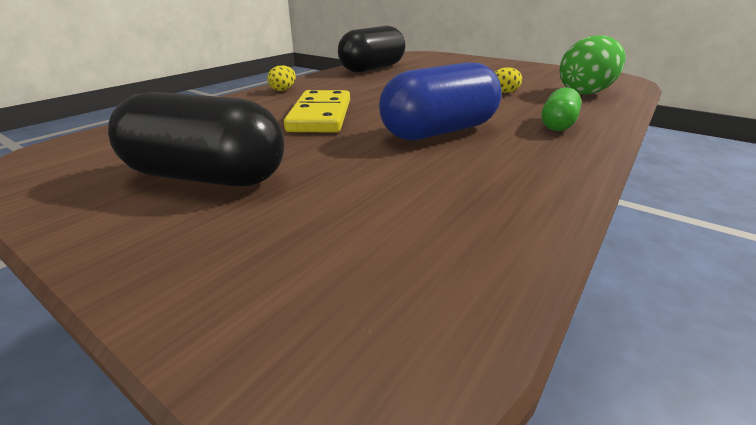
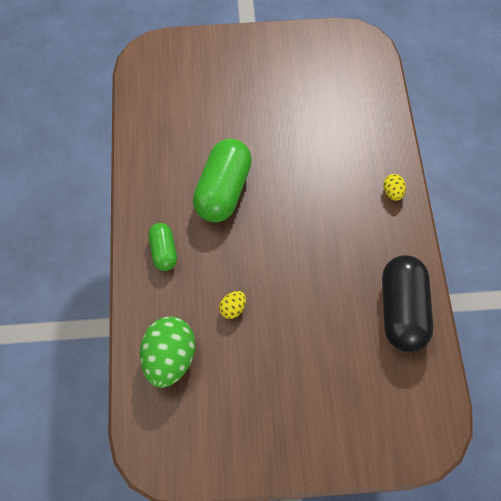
camera: 140 degrees right, 35 degrees up
black capsule [108,92,284,186] -> none
yellow domino [284,90,350,133] -> none
blue capsule [379,63,502,141] -> green capsule [193,139,252,222]

